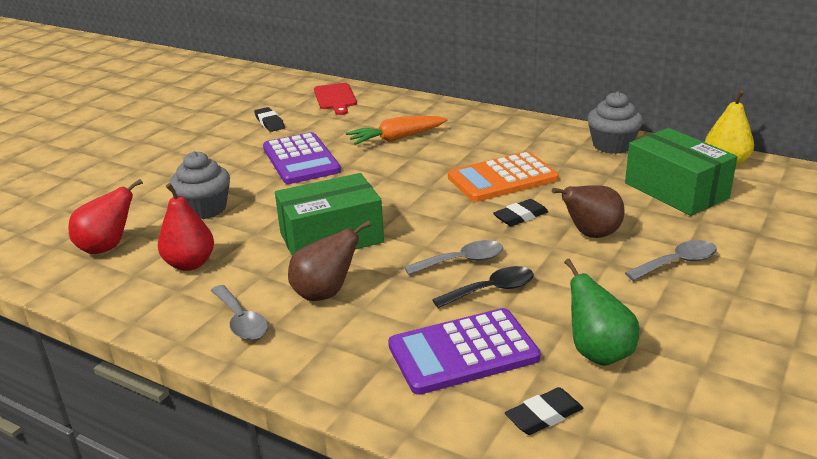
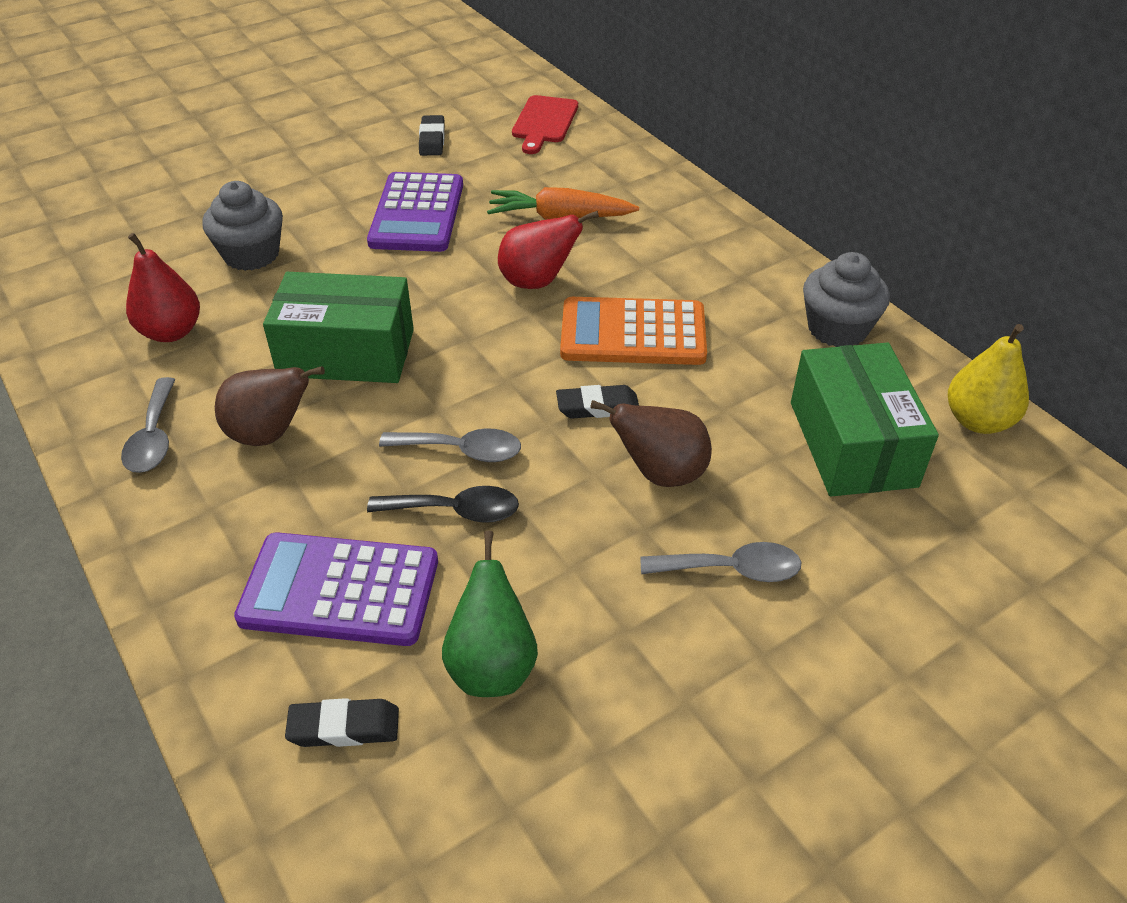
camera: 25 degrees right, 15 degrees up
red pear [68,179,143,254] -> red pear moved to [498,211,599,289]

